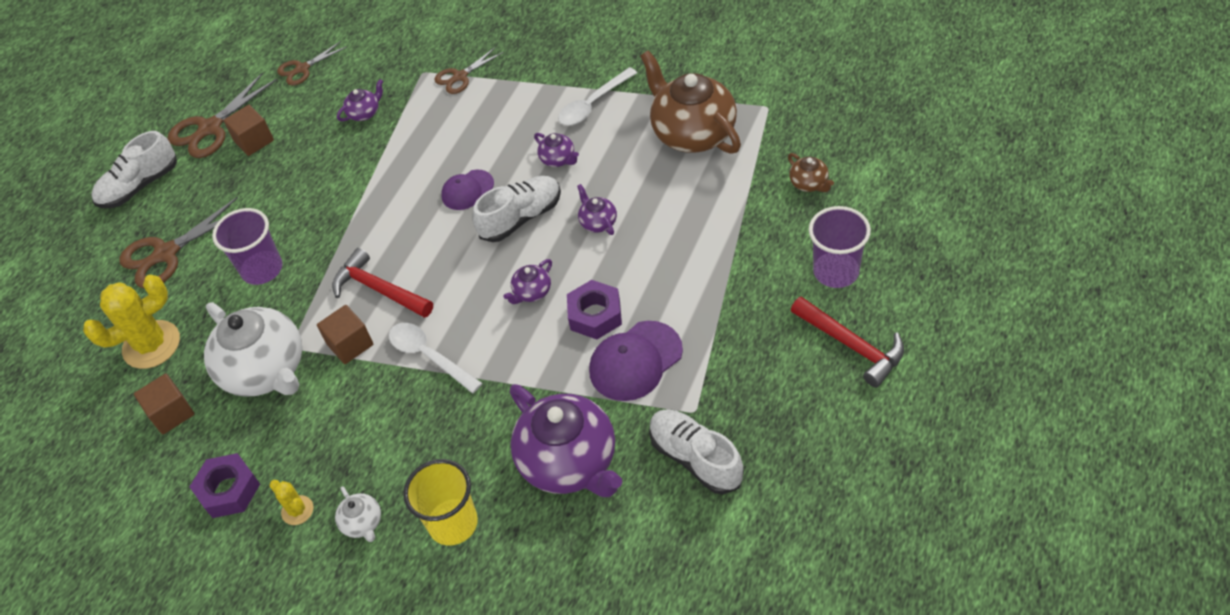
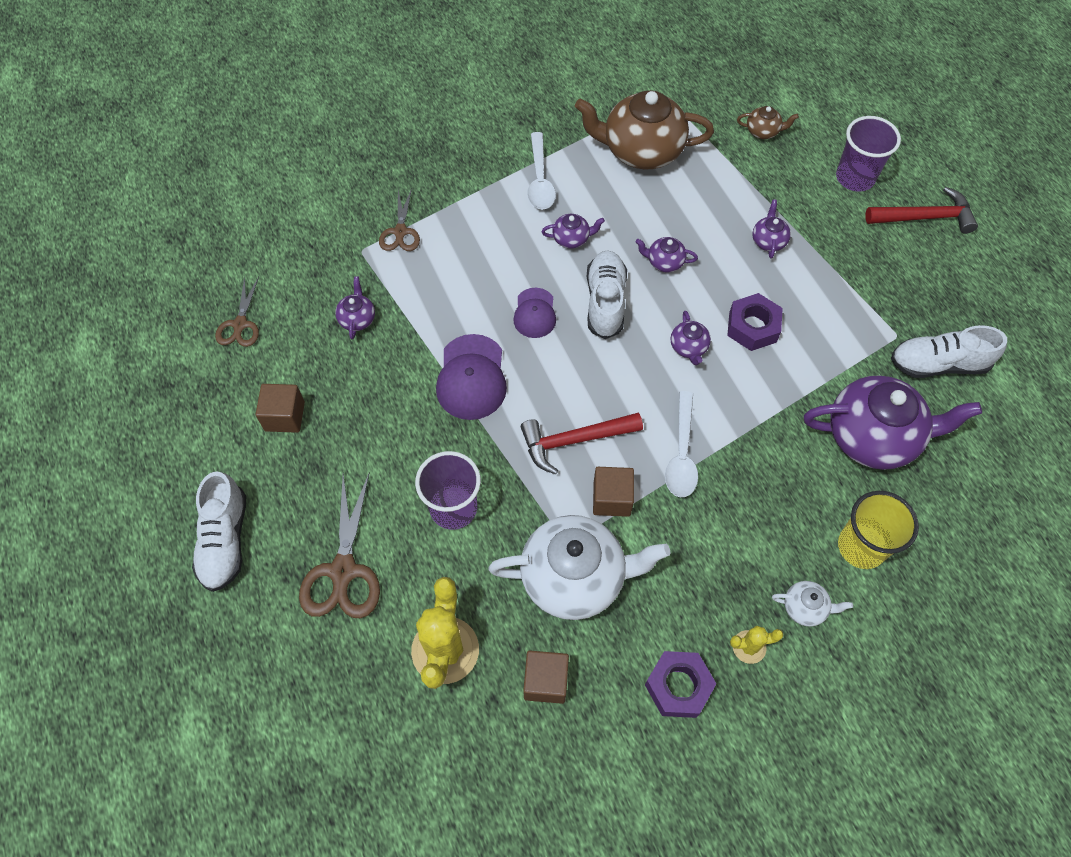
camera: 55 degrees left, 10 degrees up
brown scissors [167,72,277,158] -> none
white spoon [389,323,482,393] -> white spoon turned 75 degrees counterclockwise [665,391,698,497]
purple cap [589,321,683,401] -> purple cap moved to [436,334,507,420]
none -> purple teapot [752,200,791,259]

